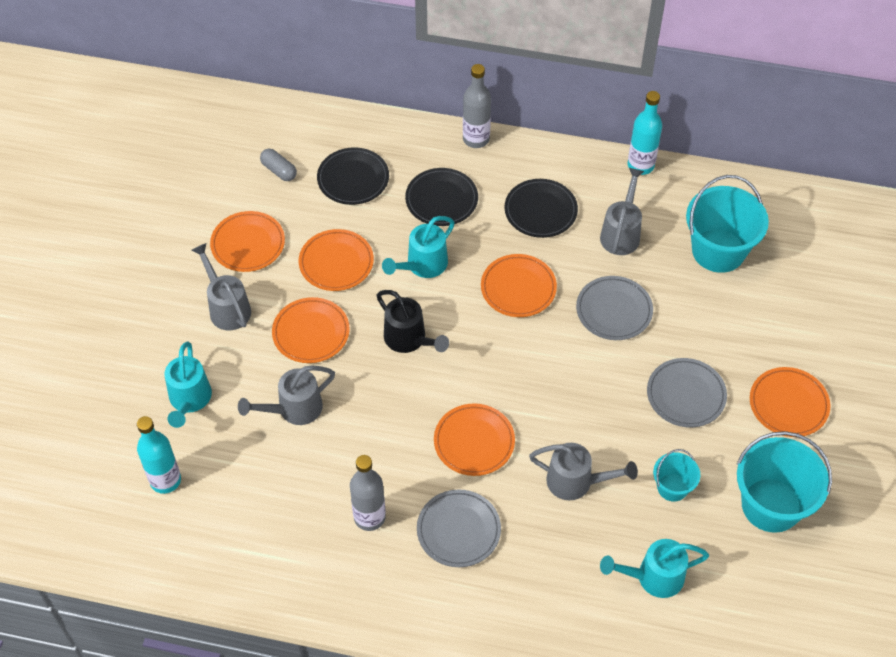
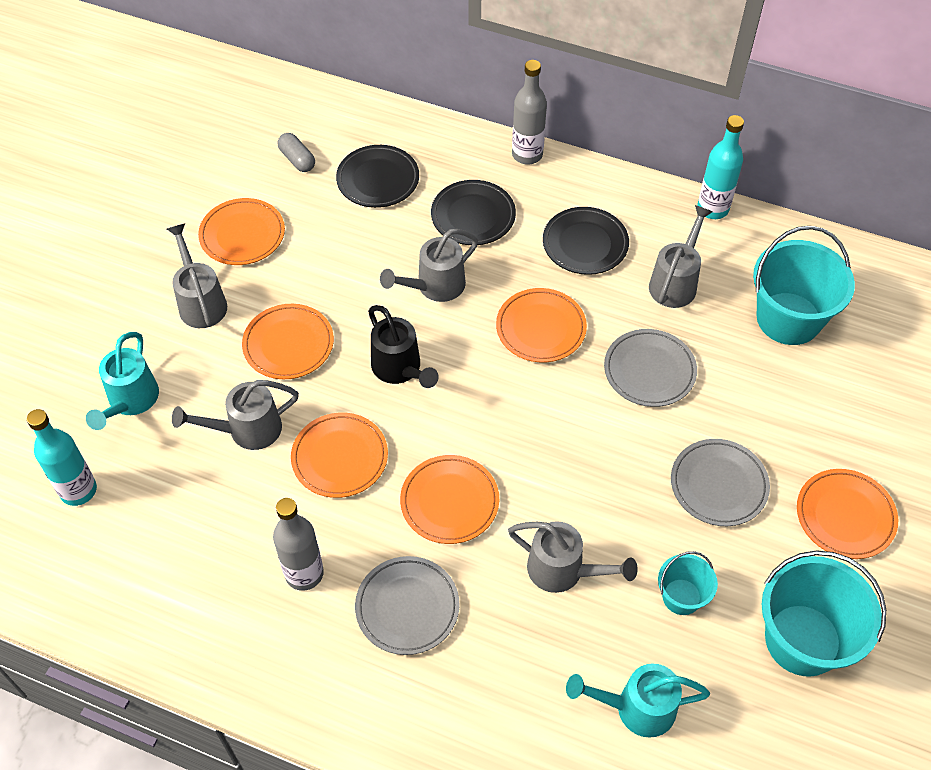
camera: 10 degrees right, 0 degrees up
orange plate [299,229,374,291] -> orange plate moved to [291,413,388,498]
turquoise watering can [382,216,455,278] -> grey watering can [380,229,478,302]

